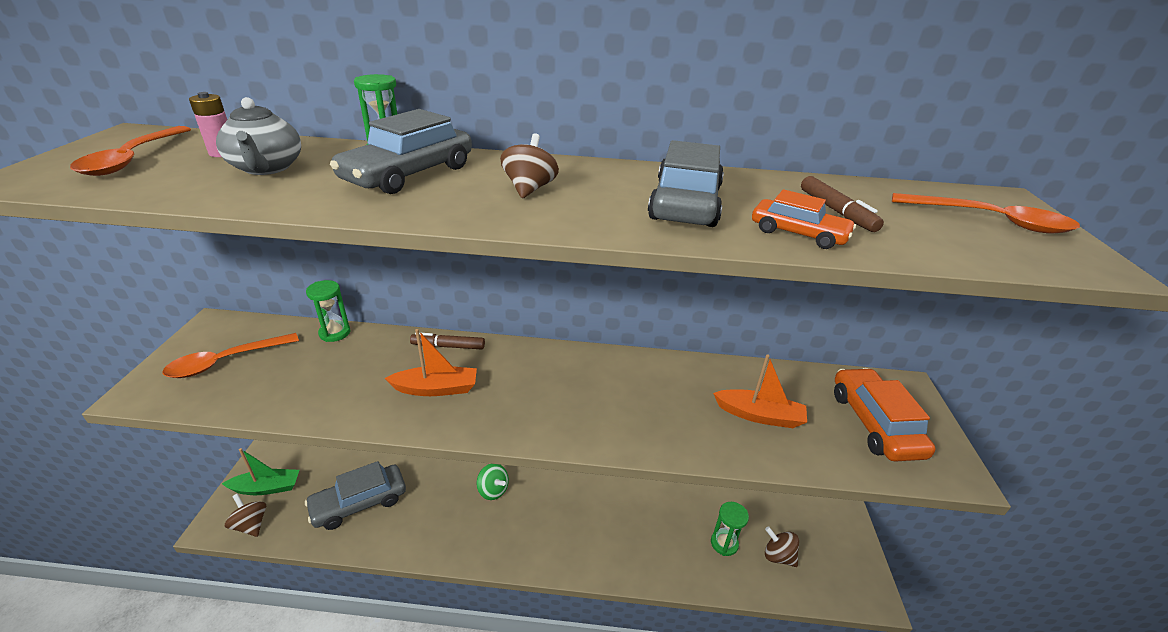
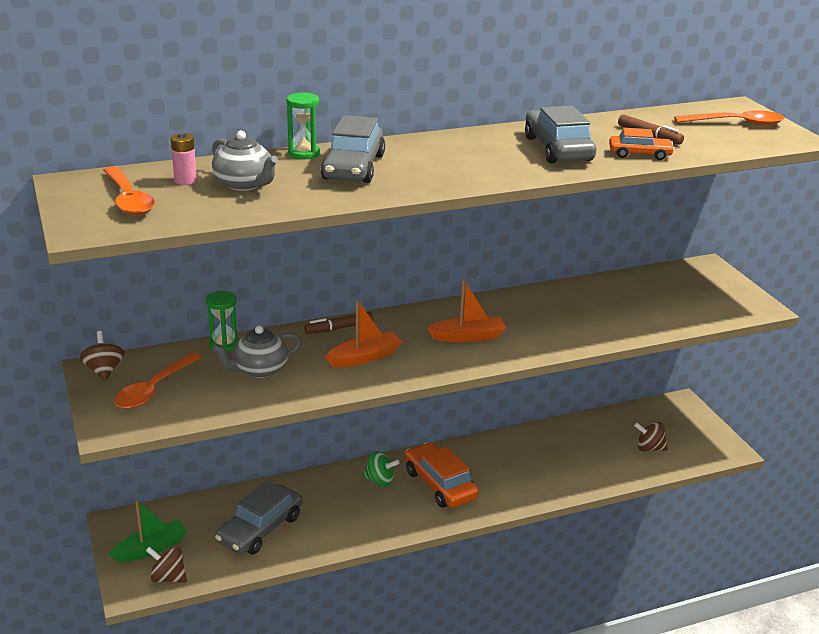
camera: 25 degrees left, 5 degrees down
brown spinning top [500,134,559,199] -> brown spinning top moved to [80,331,124,381]
green hourglass [711,502,749,556] -> none
orange boat [713,354,807,428] -> orange boat moved to [427,279,506,342]
orange car [834,368,936,461] -> orange car moved to [405,442,479,508]
none -> grey teapot [212,325,302,378]

